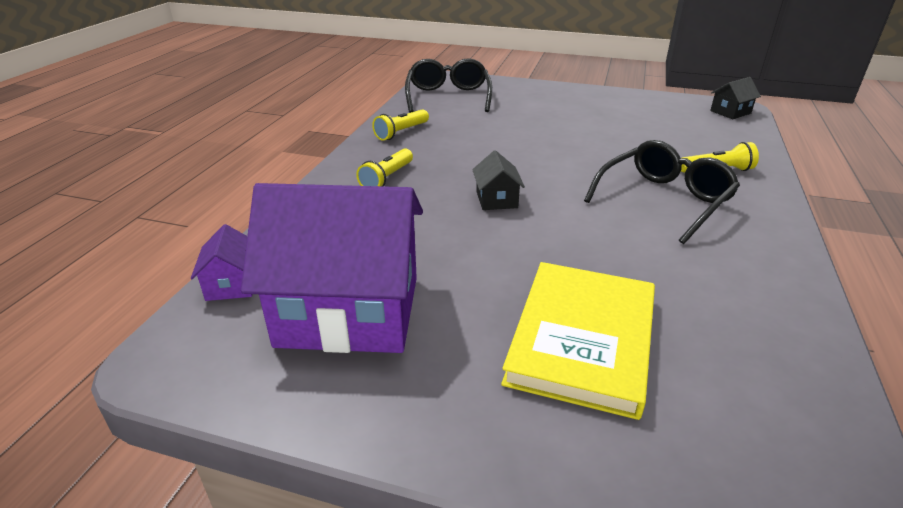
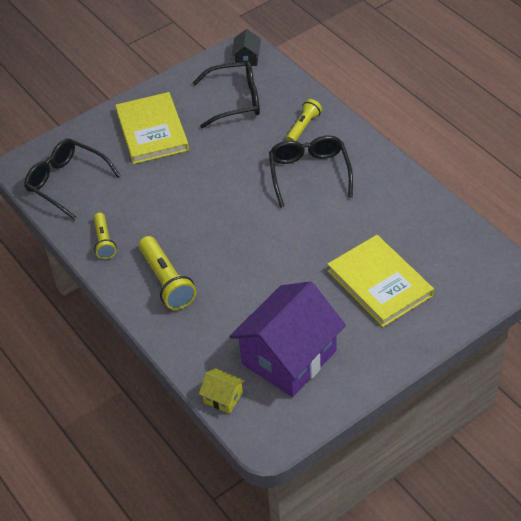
camera: 50 degrees left, 15 degrees up
purple house [191,224,252,301] -> yellow house [199,368,245,414]
yellow flashlight [356,149,413,186] -> yellow flashlight [138,236,196,310], size x1.59
black house [472,150,525,210] -> none
none -> yellow book [115,92,189,164]
none -> black glasses [193,61,260,128]

